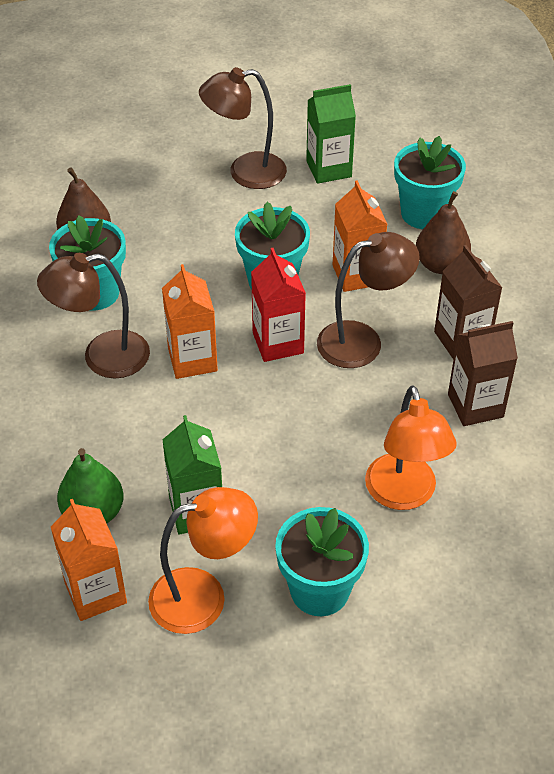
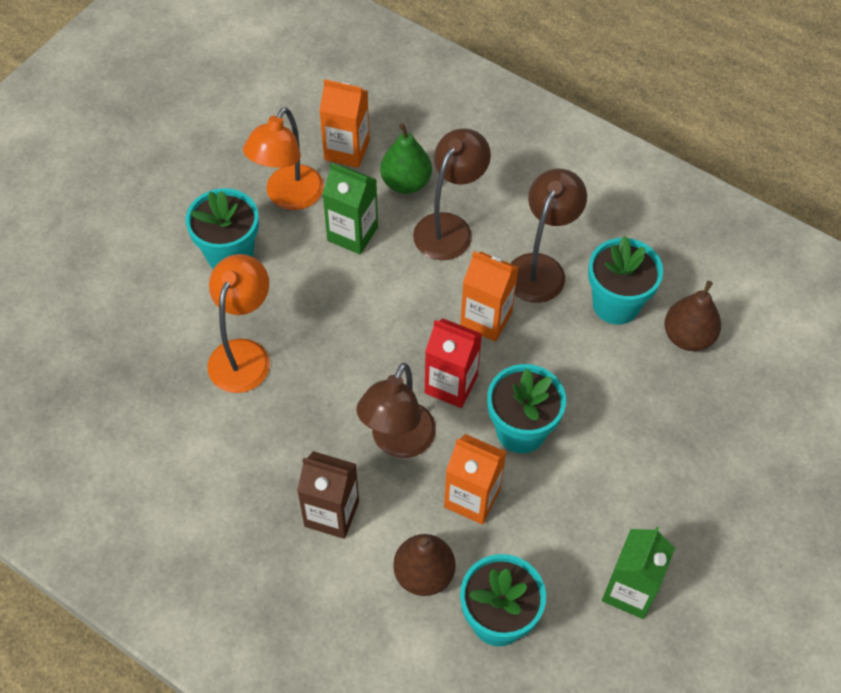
camera: 130 degrees right, 10 degrees up
brown lamp [199,67,287,189] -> brown lamp moved to [413,128,491,260]
orange lamp [365,386,457,510] -> orange lamp turned 75 degrees clockwise [208,254,270,393]
brown carton [448,321,518,426] -> none

